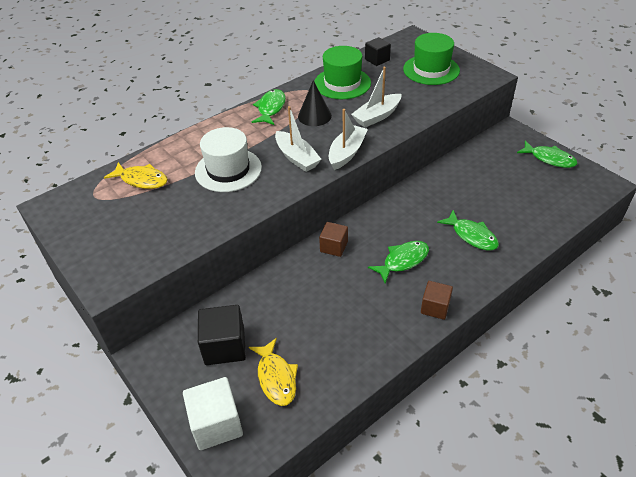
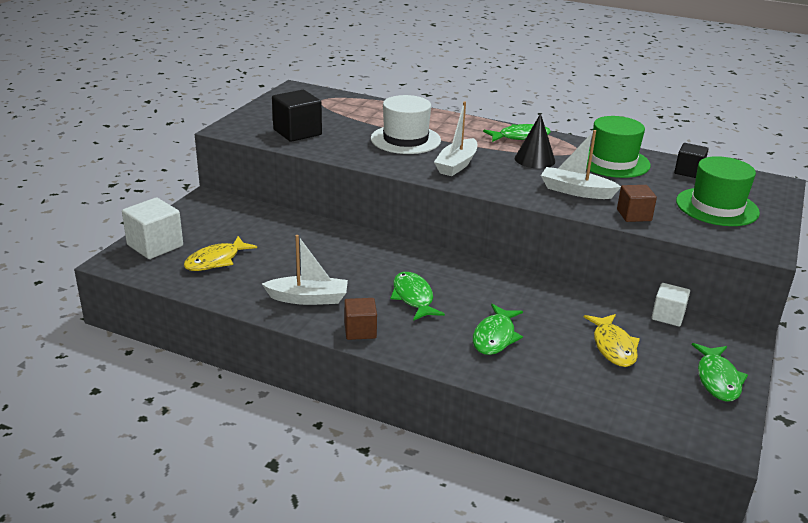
camera: 60 degrees right, 15 degrees down
yellow fish [104,162,168,189] -> yellow fish moved to [584,314,640,367]
black cube [198,305,246,365] -> black cube moved to [272,90,322,142]
brown cube [319,222,348,257] -> brown cube moved to [617,185,657,222]
white boat [329,109,368,170] -> white boat moved to [262,235,348,305]
green fish [368,241,429,284] -> green fish turned 135 degrees counterclockwise [391,272,445,321]
none -> white cube [651,283,690,327]

